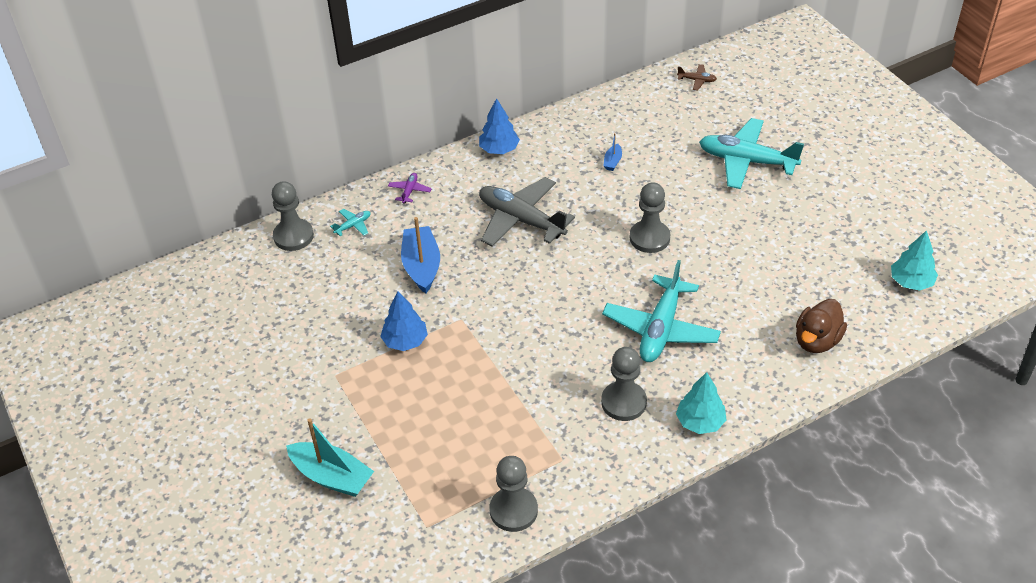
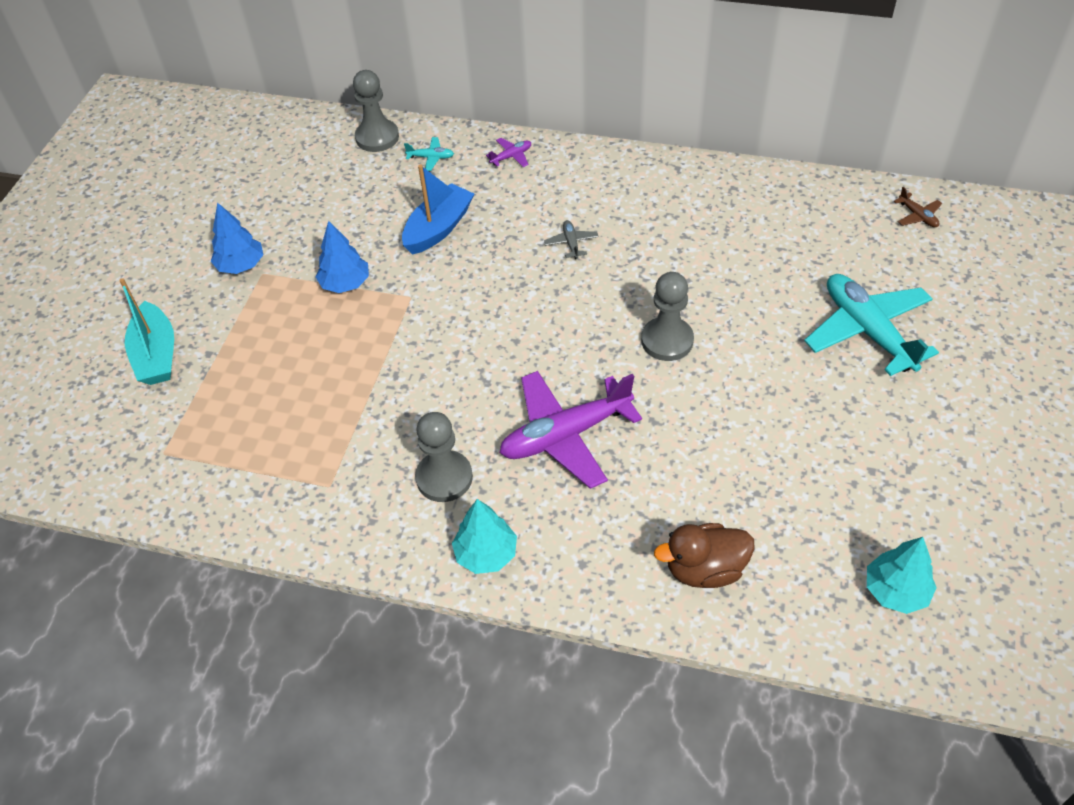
camera: 45 degrees right, 5 degrees up
blue tree [479,98,520,154] -> blue tree moved to [211,203,264,274]
grey plane [479,177,575,246] -> grey plane [544,220,599,259], size x0.42
grey pawn [489,456,538,532] -> none
turquoise plane [602,260,721,362] -> purple plane [500,371,642,489]
blue boat [603,133,622,171] -> none

